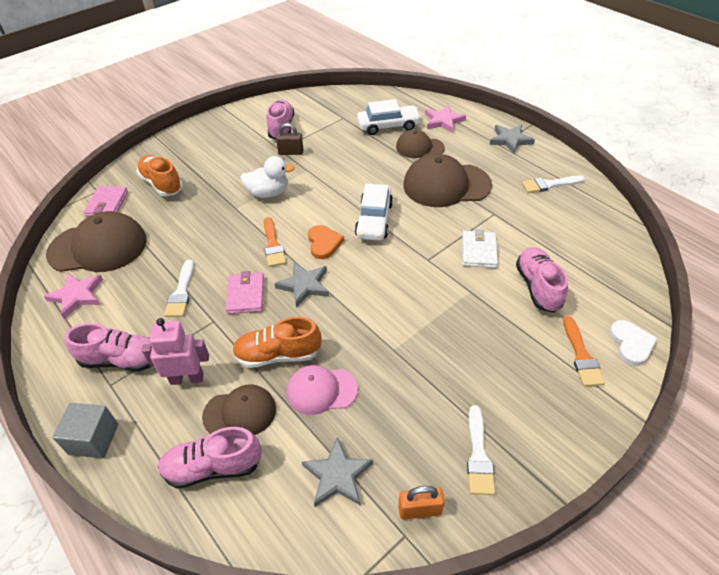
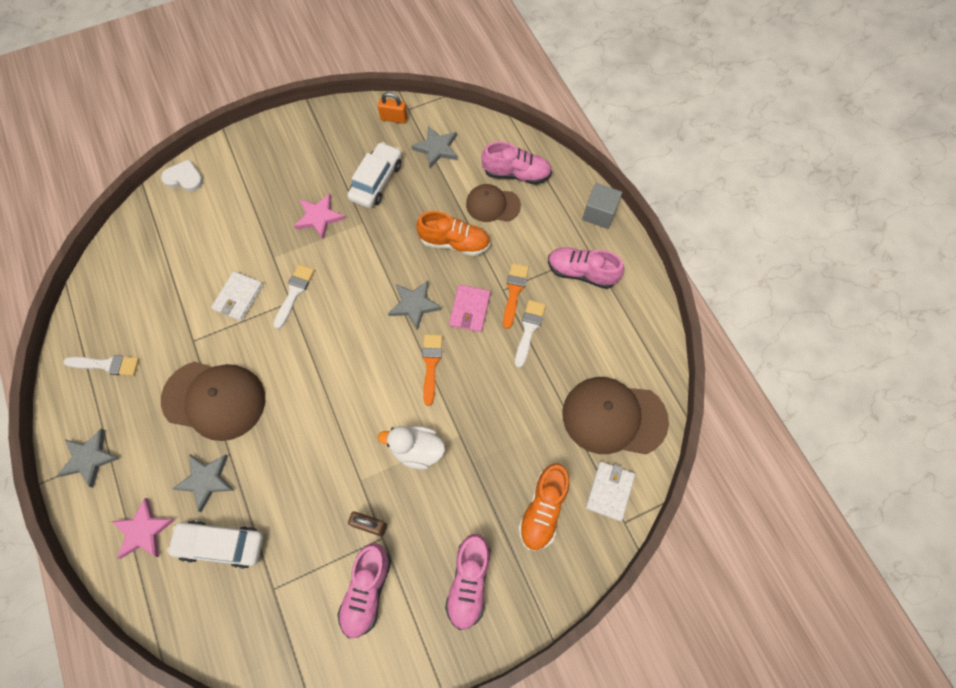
camera: 165 degrees left, 20 degrees up
pink star [44,273,103,319] -> pink star moved to [294,193,345,240]
pink wallet [84,186,128,216] -> white wallet [586,461,635,521]
orange shoe [136,155,183,196] -> orange shoe turned 45 degrees clockwise [518,463,569,551]
pink robot [142,318,209,385] -> none
pink cap [287,365,358,415] -> none
orange heart [308,225,344,259] -> none
white car [355,184,393,241] -> white car moved to [347,142,402,208]
brown cap [396,129,445,158] -> grey star [172,454,234,512]
white brush [467,405,495,495] -> white brush moved to [273,264,315,329]
pink shoe [516,247,568,313] -> pink shoe moved to [445,534,491,630]
orange brush [563,316,605,386] -> orange brush moved to [503,263,529,329]
white heart [609,320,658,366] -> white heart turned 90 degrees clockwise [161,159,203,191]

